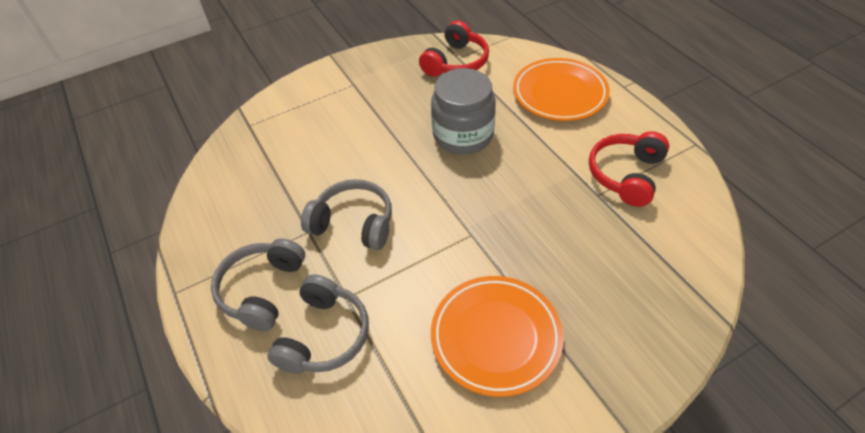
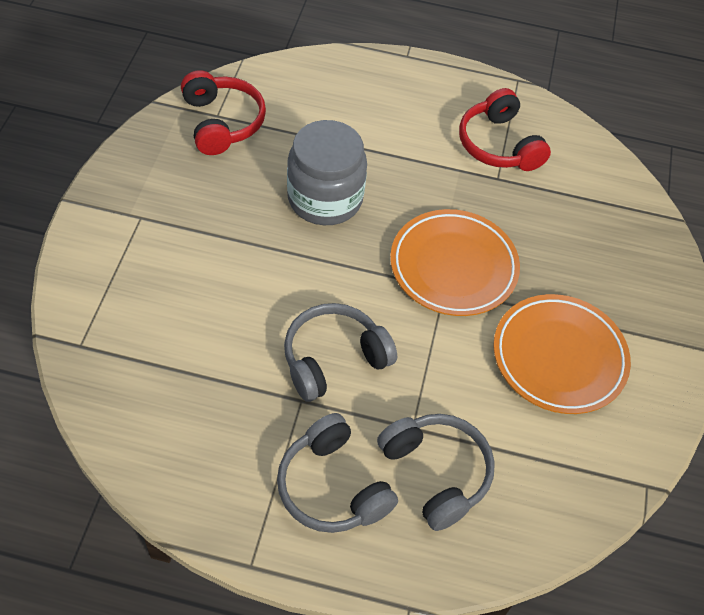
camera: 55 degrees left, 5 degrees up
orange plate [513,58,610,121] -> orange plate moved to [390,209,520,316]

